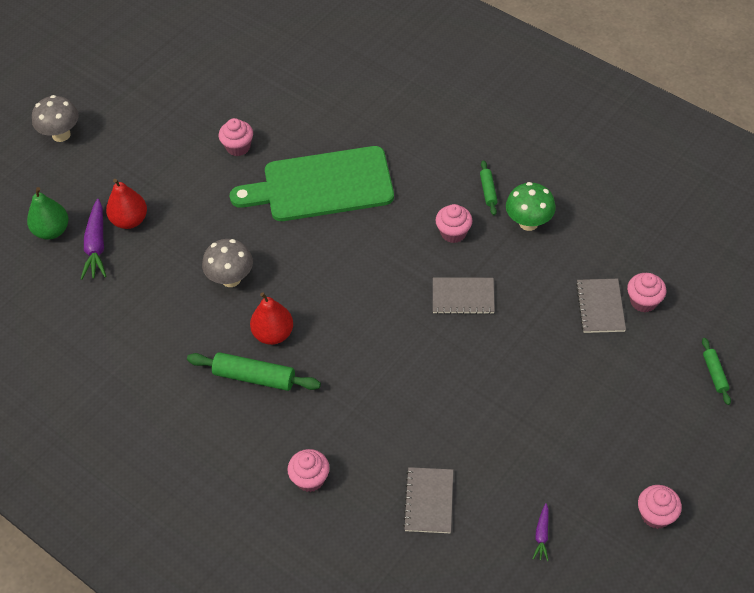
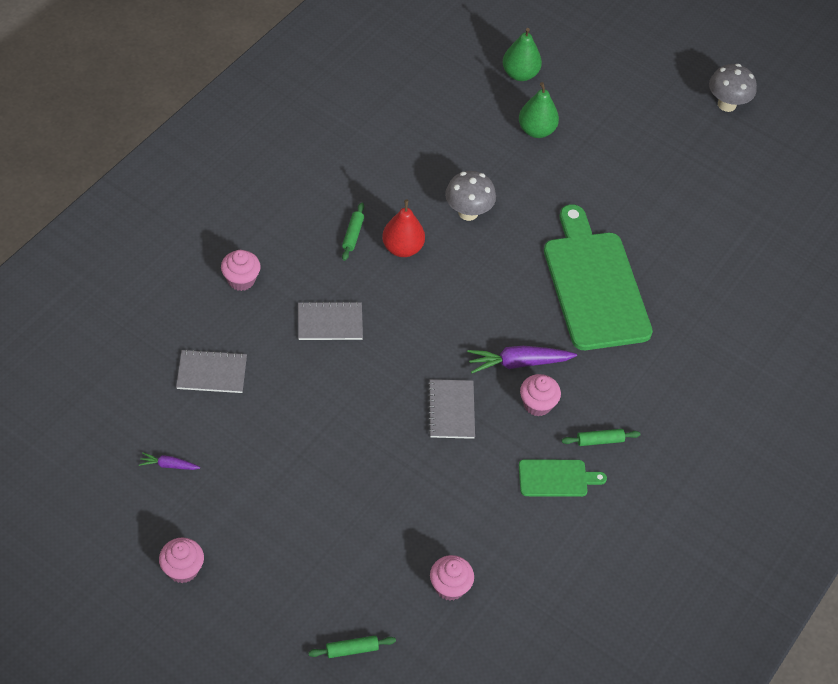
camera: 80 degrees right, 0 degrees up
grey mushroom [32,95,78,142] -> grey mushroom moved to [709,64,757,112]
purple carrot [81,199,107,280] -> purple carrot moved to [467,346,577,373]
red pear [106,179,147,229] -> green pear [519,82,559,138]
green rolling pin [187,352,321,391] -> green rolling pin [342,203,364,261], size x0.55
pink cupcake [219,118,253,156] -> none
green mushroom [506,182,556,231] -> green cutting board [519,459,607,497]
grey notebook [576,279,626,333] -> grey notebook moved to [298,301,363,340]

